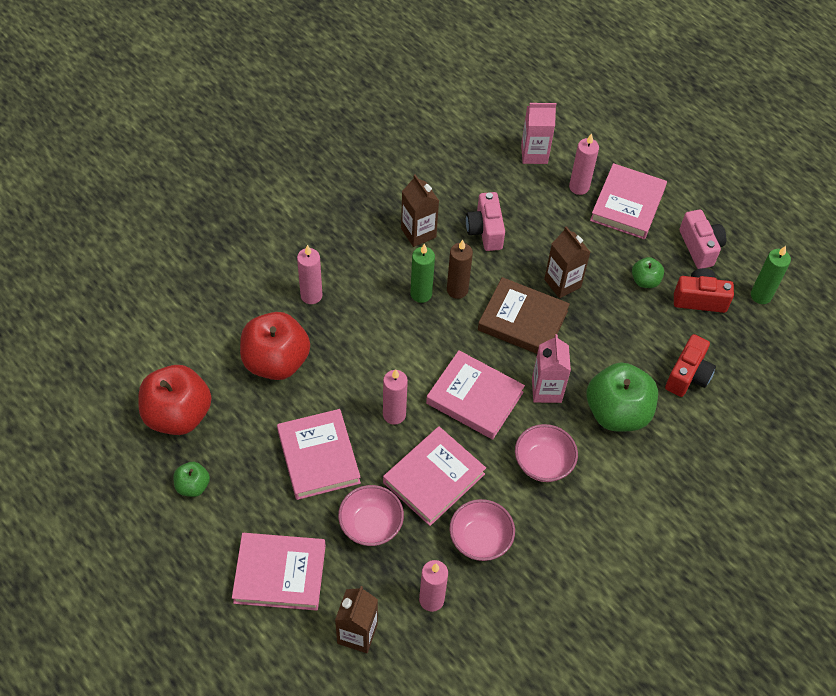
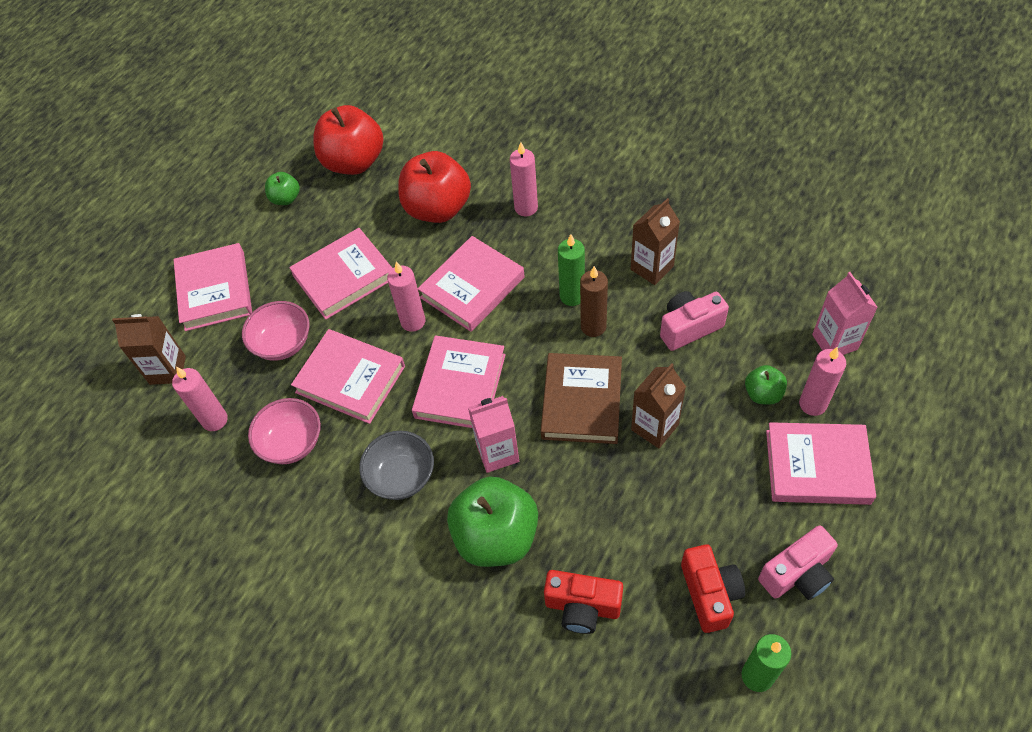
camera: 80 degrees right, 0 degrees up
pink bowl [515,424,578,482] -> grey bowl [359,431,434,500]
green apple [632,257,664,288] -> green apple moved to [745,365,787,405]
none -> pink book [418,236,525,332]

